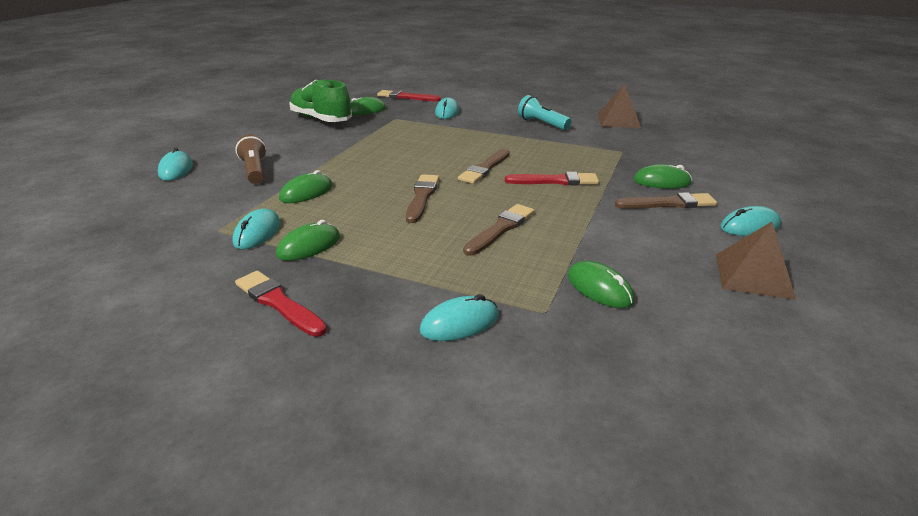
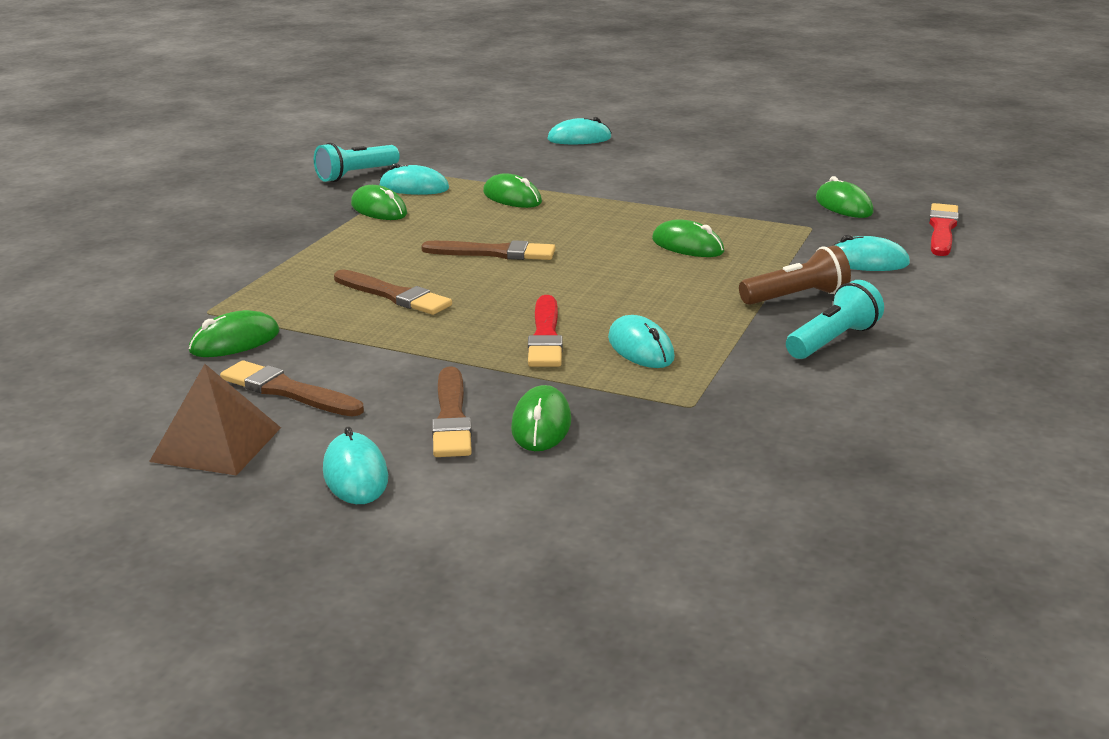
camera: 90 degrees right, 5 degrees down
brown flashlight [235,134,267,184] -> brown flashlight moved to [739,245,851,305]
red brush [235,271,327,337] -> none
green shoe [290,80,352,122] -> none
turquoise mouse [420,294,499,341] -> turquoise mouse moved to [608,315,675,368]
brown brush [458,149,510,184] -> brown brush moved to [220,360,364,417]
brown pyramid [598,84,641,128] -> none
none -> turquoise flashlight [314,143,400,182]
none -> green mouse [652,219,724,257]

